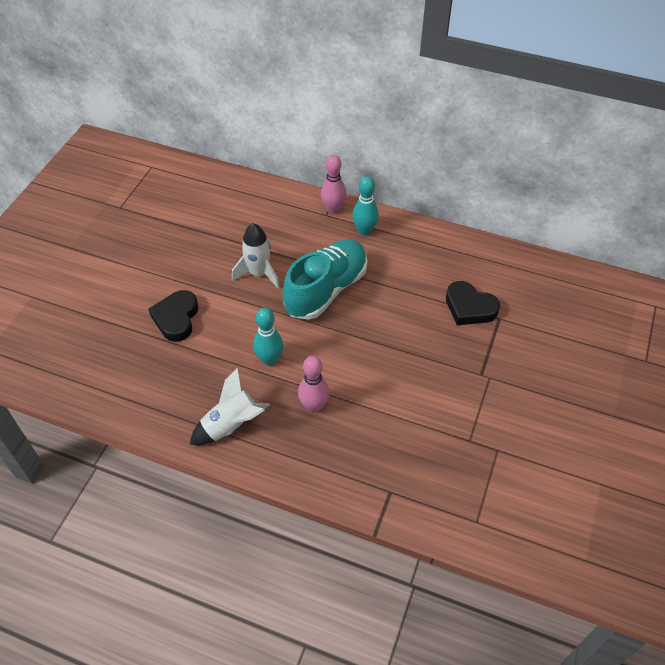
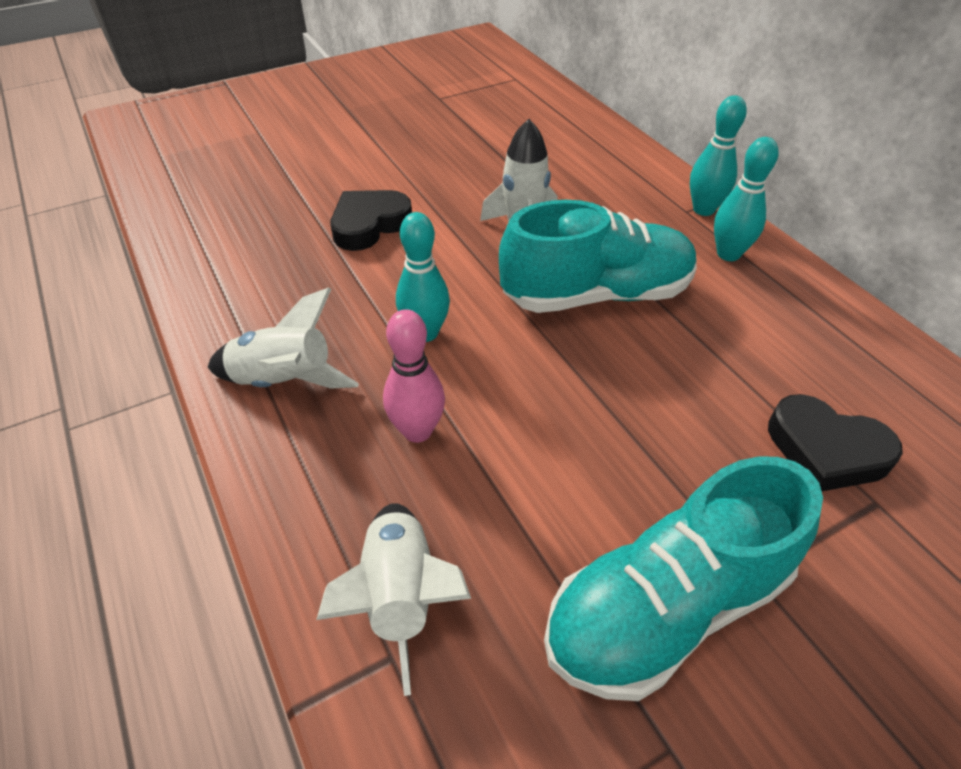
camera: 40 degrees right, 5 degrees down
pink bowling pin [321,155,346,214] -> turquoise bowling pin [690,95,747,216]
black heart [446,281,500,325] -> black heart turned 45 degrees counterclockwise [768,394,903,491]
none -> white rocket [316,503,471,696]
none -> turquoise shoe [544,456,823,701]

